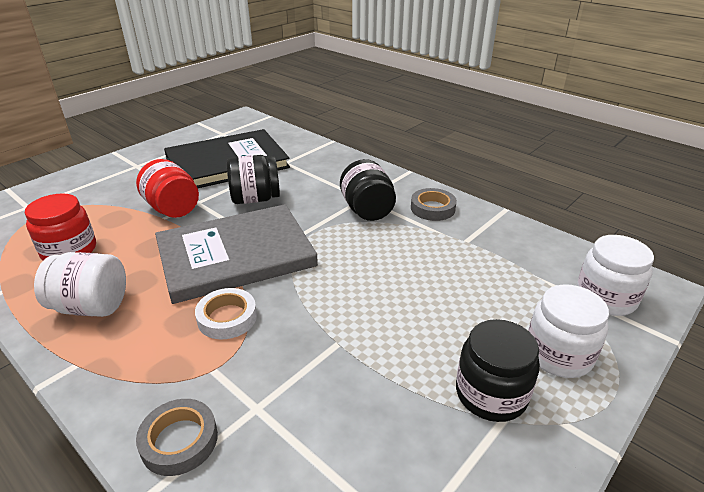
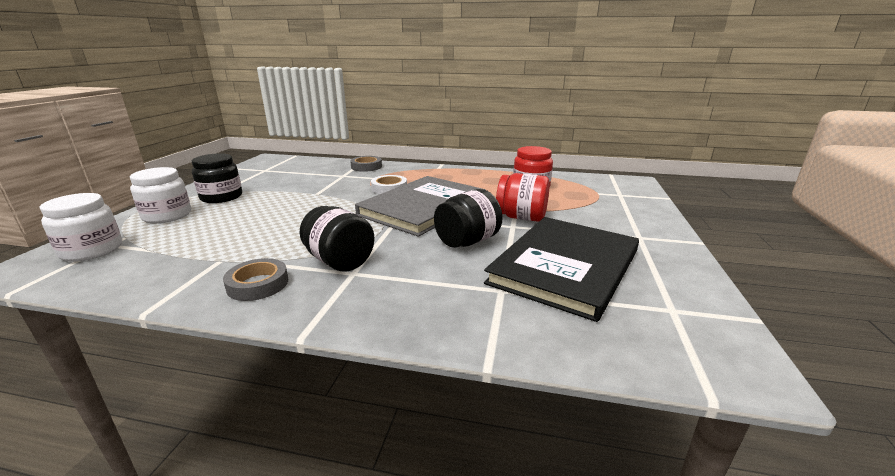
camera: 150 degrees right, 10 degrees down
white jar [34,252,126,317] -> none

